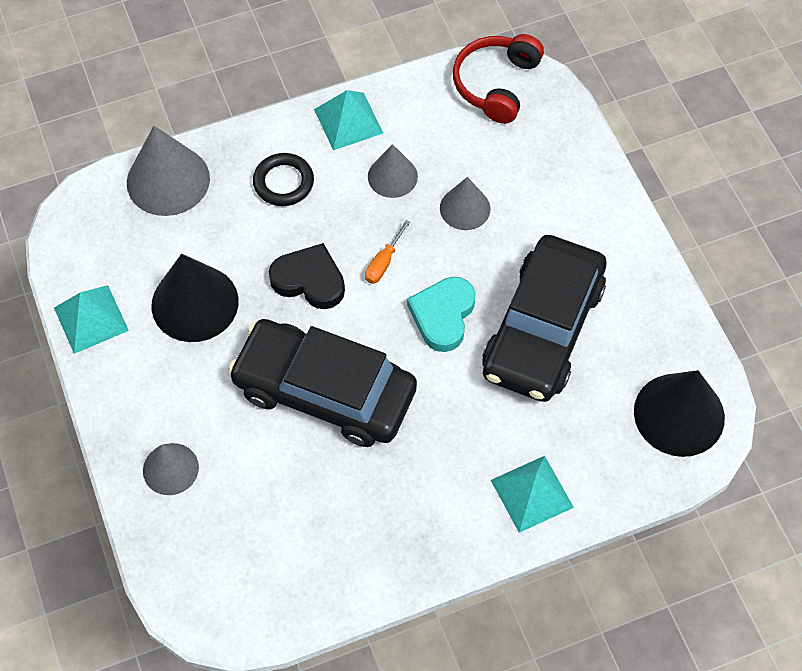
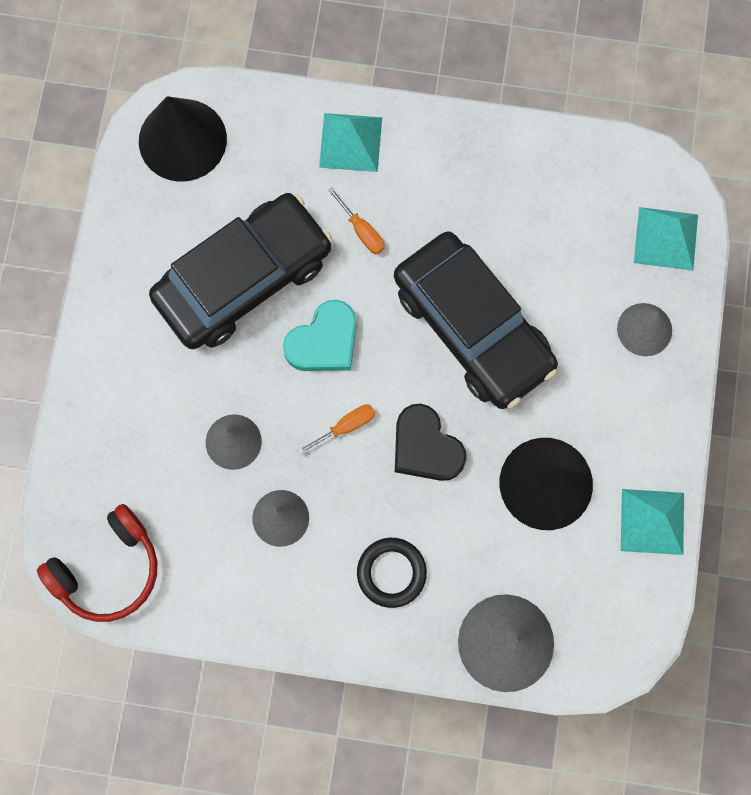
camera: 150 degrees left, 15 degrees up
turquoise pyramid [314,90,383,150] -> turquoise pyramid moved to [634,207,698,271]
none -> orange screwdriver [328,187,385,254]

